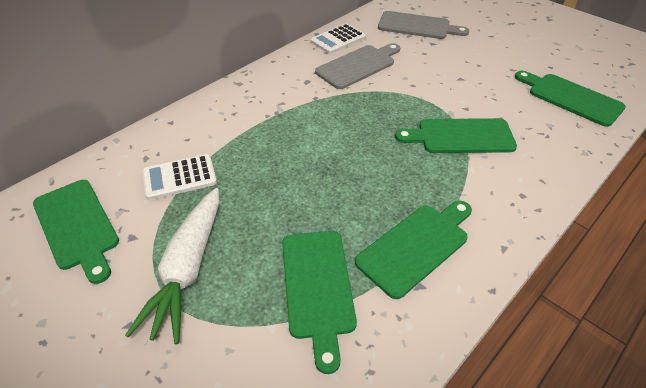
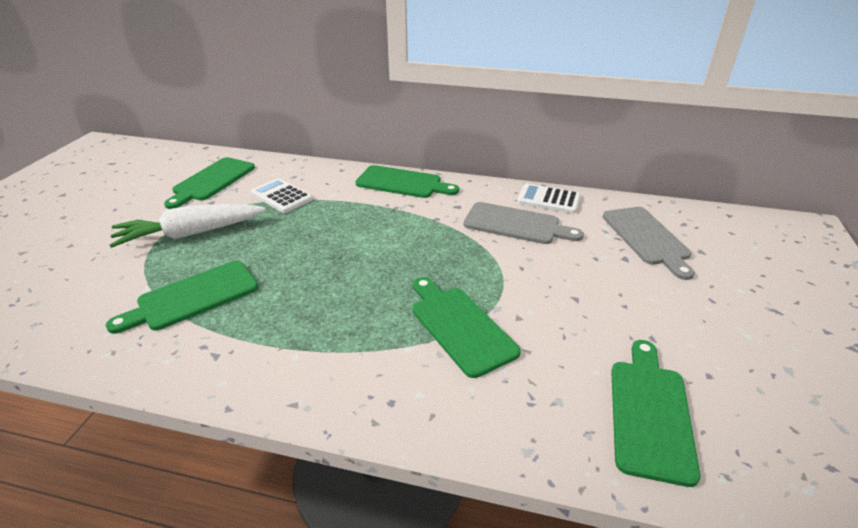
camera: 60 degrees right, 10 degrees down
green cutting board [355,201,472,299] -> green cutting board moved to [355,165,459,198]

